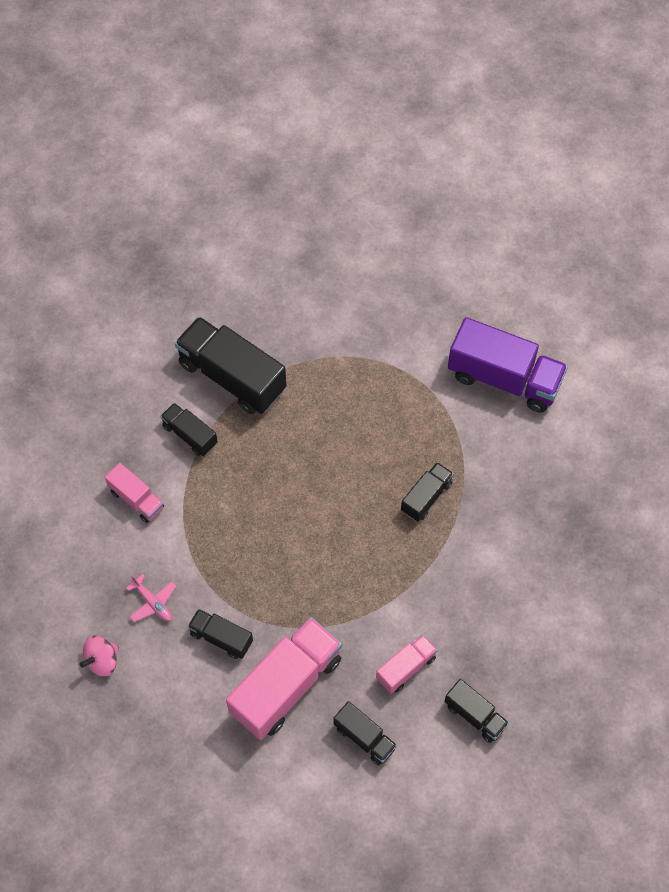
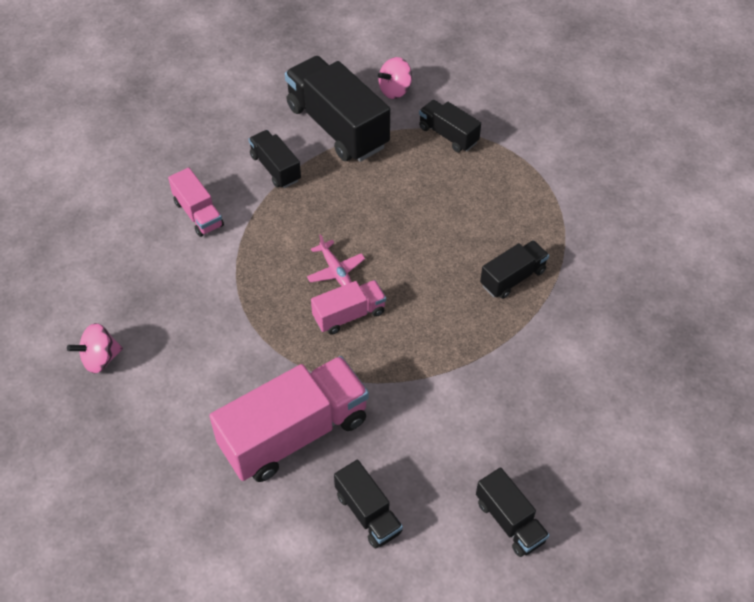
camera: 15 degrees right, 10 degrees down
pink plane [126,574,176,622] -> pink plane moved to [307,234,365,286]
black truck [187,609,253,659] -> black truck moved to [419,100,481,152]
pink truck [376,634,438,694] -> pink truck moved to [311,280,386,334]
purple truck [448,317,568,413] -> none
none -> pink spinning top [378,57,412,99]

